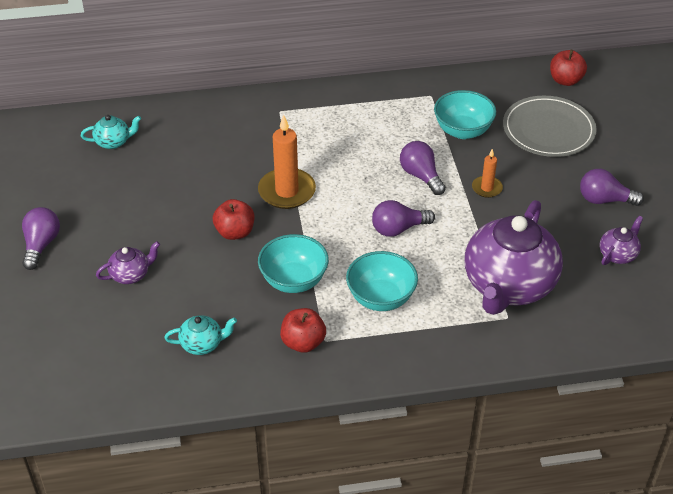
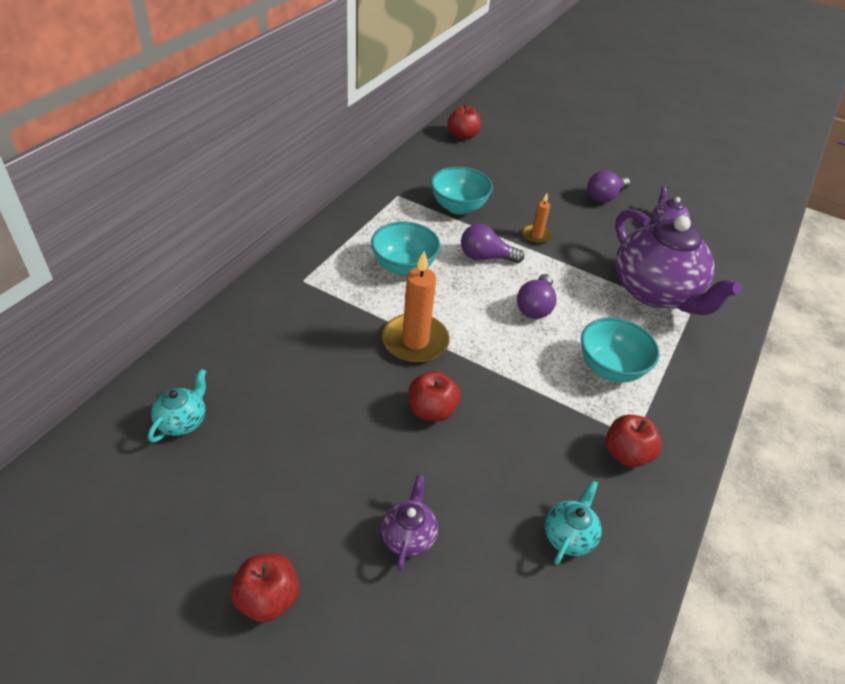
camera: 55 degrees left, 0 degrees up
purple light bulb [22,207,60,270] -> red apple [231,553,300,622]
turquoise bowl [258,234,329,293] -> turquoise bowl moved to [371,222,440,276]
grey plate [503,96,597,157] -> none

